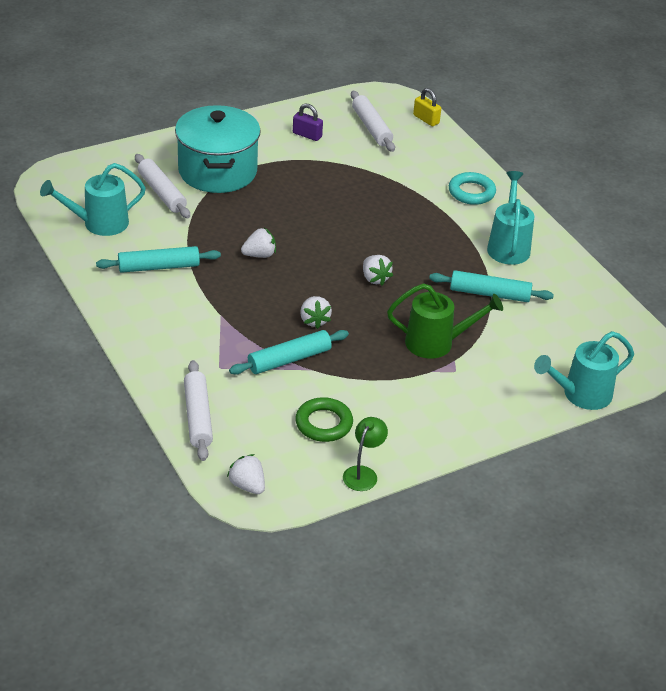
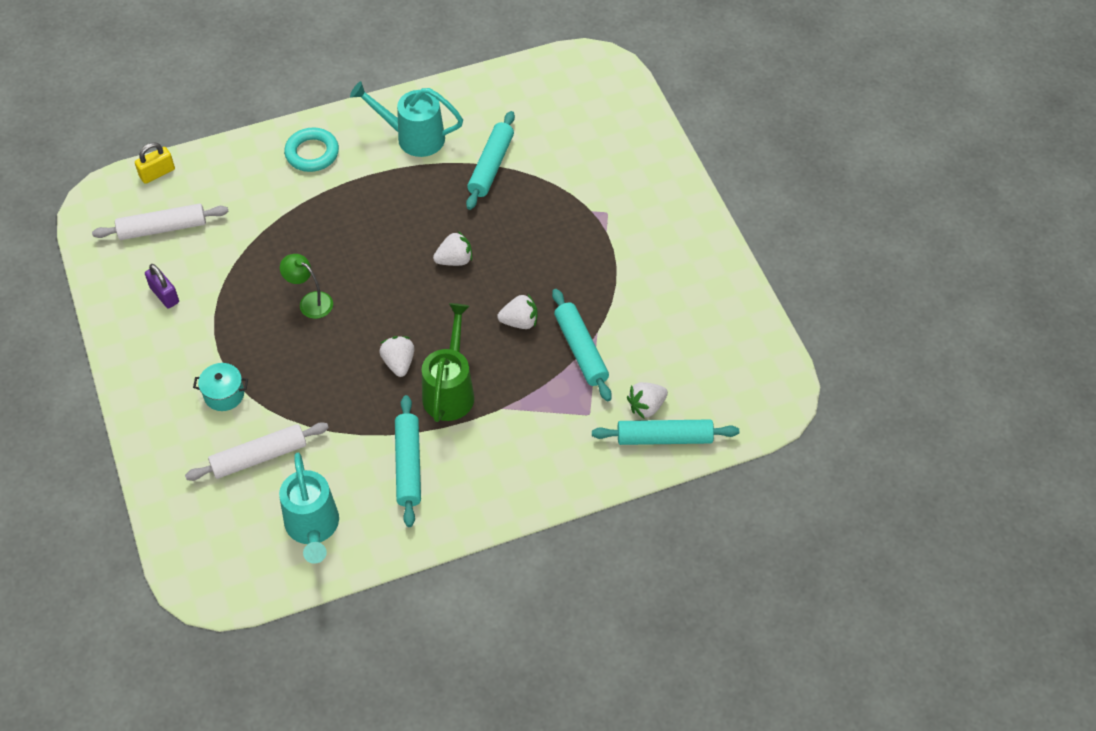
camera: 80 degrees left, 15 degrees up
turquoise pot [175,105,261,193] -> turquoise pot [193,363,248,411], size x0.41
white rolling pin [184,360,213,461] -> turquoise rolling pin [592,419,739,445]
white strawberry [227,454,265,494] -> white strawberry moved to [627,382,668,419]
purple padlock [293,103,323,141] -> purple padlock turned 75 degrees counterclockwise [145,264,179,308]
green ring [295,397,353,442] -> none
green lamp [343,417,388,491] -> green lamp moved to [280,254,333,319]
green watering can [387,283,503,359] -> green watering can moved to [422,303,475,422]
turquoise watering can [534,331,634,410] -> none

